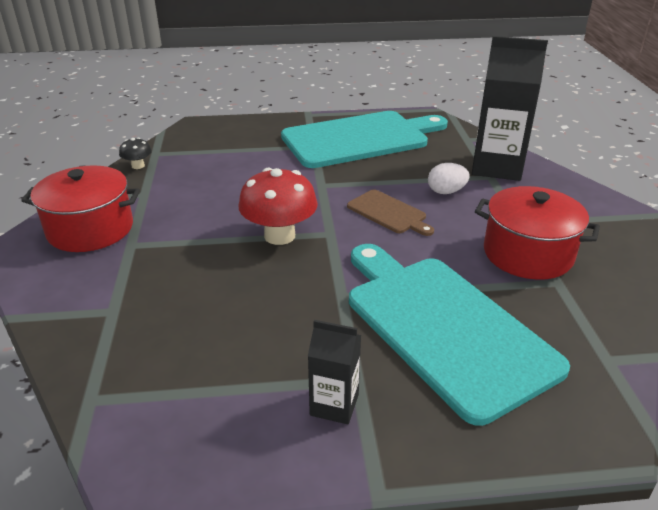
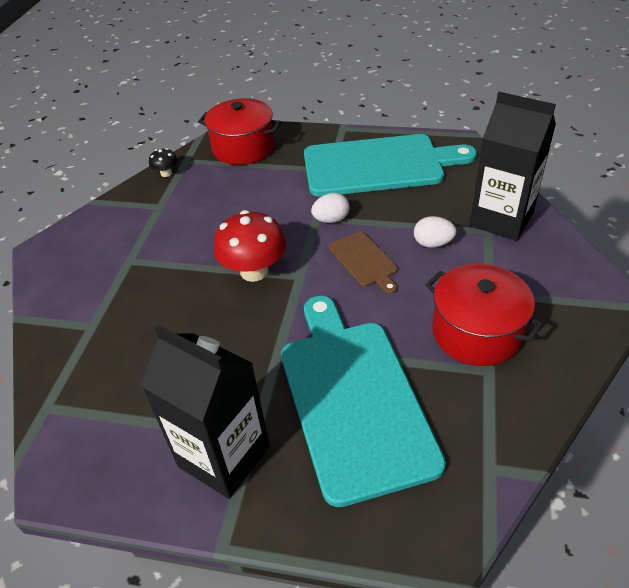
camera: 20 degrees right, 10 degrees up
red pot [21,165,140,252] -> red pot moved to [198,98,281,165]
black carton [308,320,361,424] -> black carton [141,325,270,499], size x1.94
none -> white egg [311,193,349,223]

